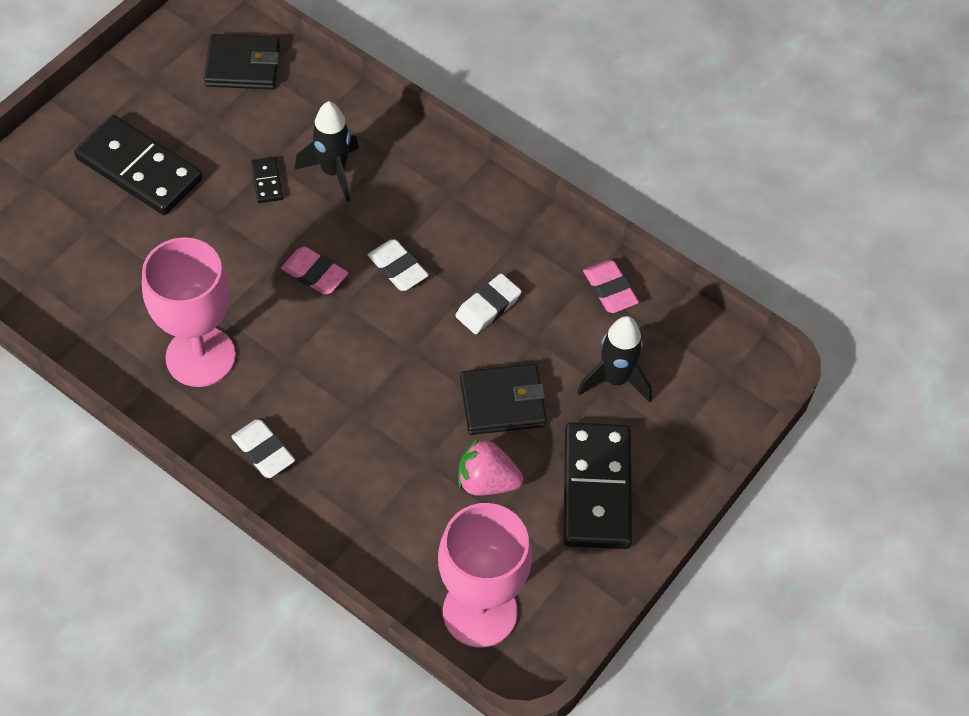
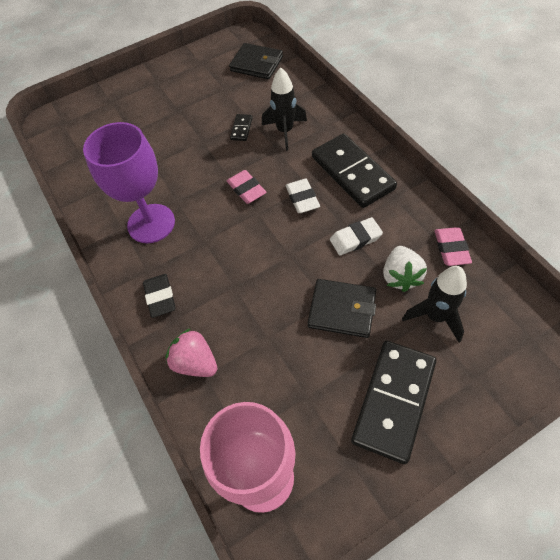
camera: 30 degrees right, 0 degrees up
black domino [74,115,203,215] -> black domino moved to [312,133,397,208]
pink goblet [142,237,236,387] -> purple goblet [83,122,175,243]
white eraser [231,419,295,478] -> black eraser [143,274,176,318]
pink strawberry [458,438,523,496] -> pink strawberry moved to [165,328,217,377]
none -> white strawberry [383,246,427,292]

